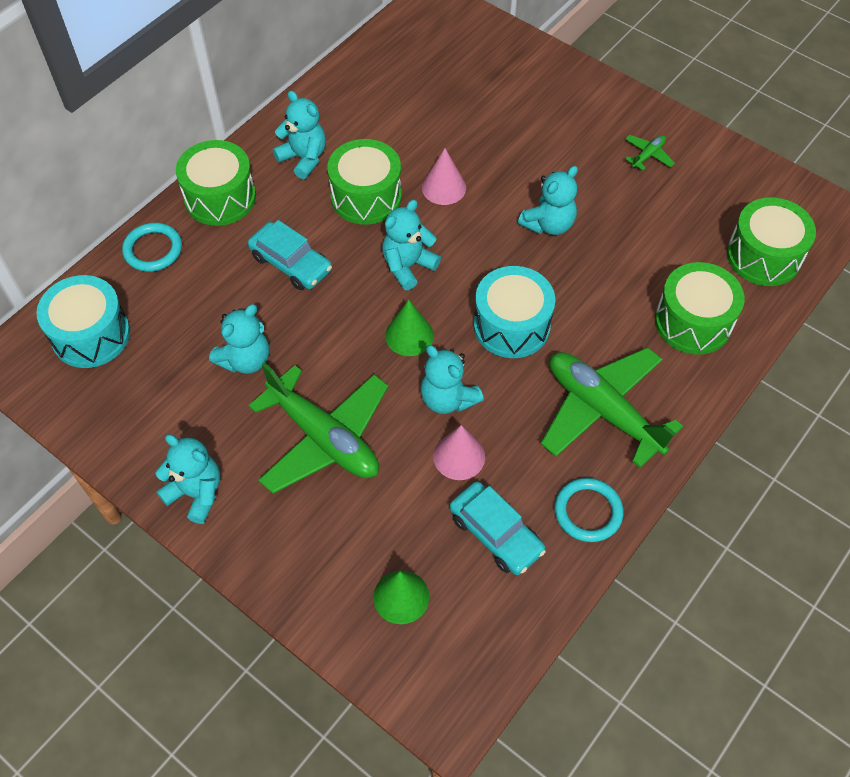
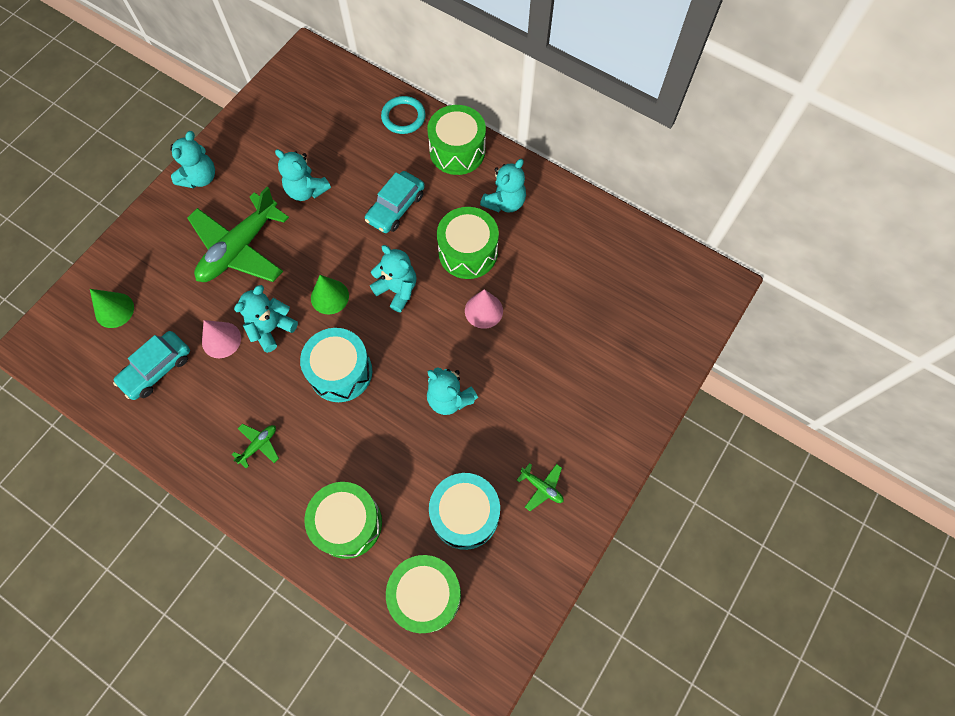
camera: 85 degrees right, 10 degrees up
turquoise drum [36,275,130,368] -> turquoise drum moved to [429,473,500,550]
green plane [541,347,683,468] -> green plane [232,424,279,469], size x0.41
turquoise ring [554,478,623,542] -> none

